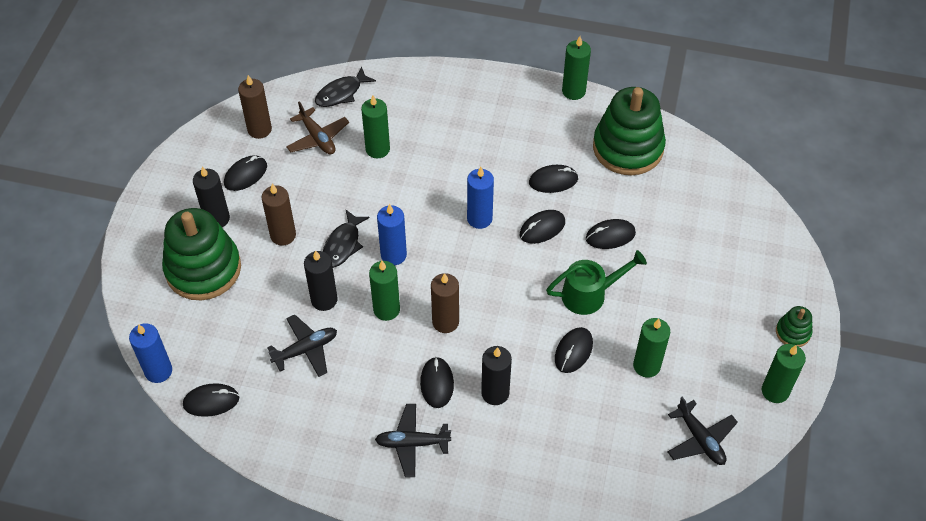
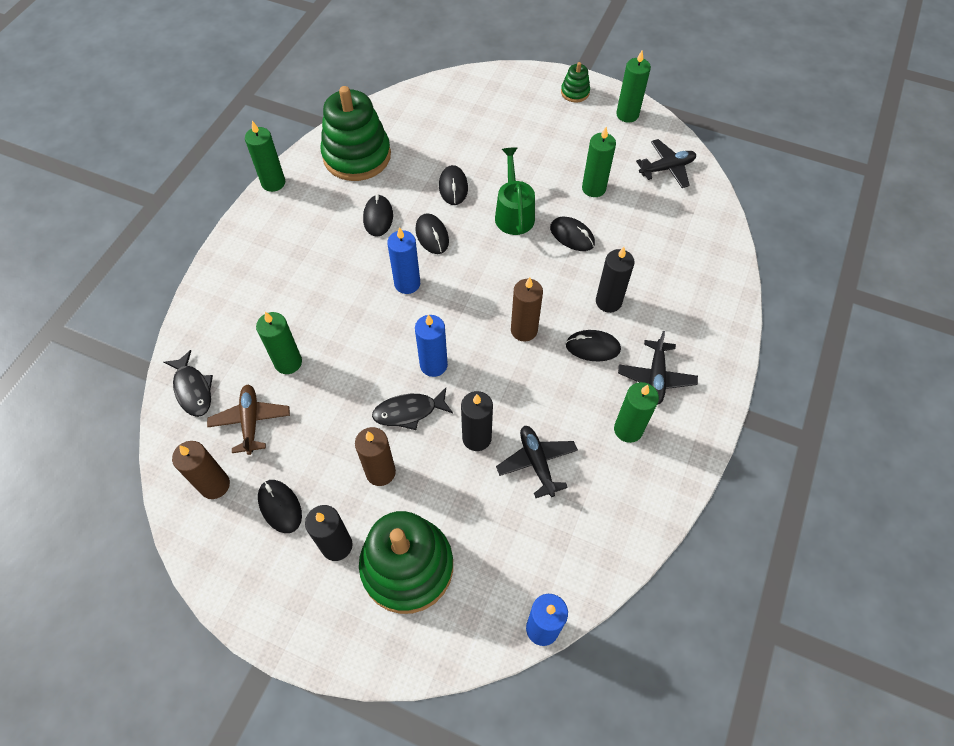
camera: 80 degrees left, 5 degrees up
black mouse [183,383,239,417] -> none
brown plane [286,101,349,154] -> brown plane turned 75 degrees counterclockwise [207,384,290,455]
black fish [323,209,370,268] -> black fish turned 135 degrees clockwise [372,388,453,430]
green candle [369,261,400,321] -> green candle moved to [614,382,659,443]

